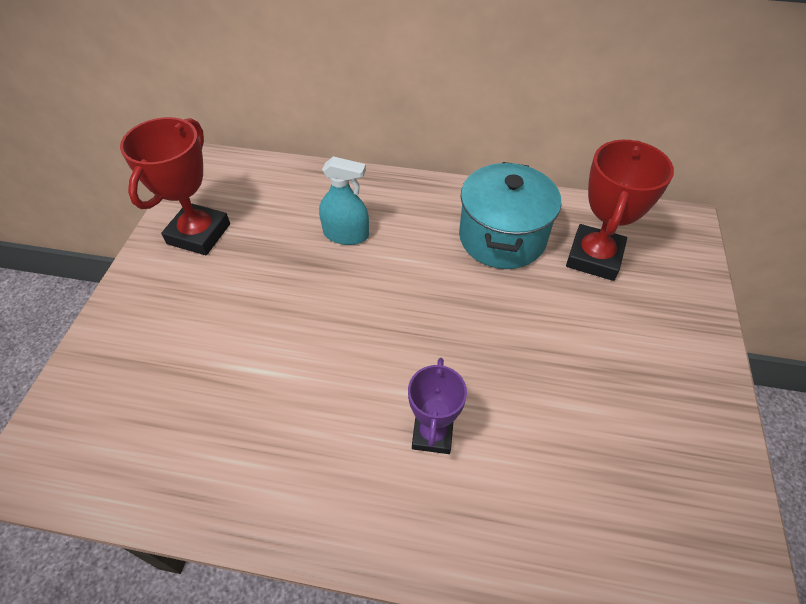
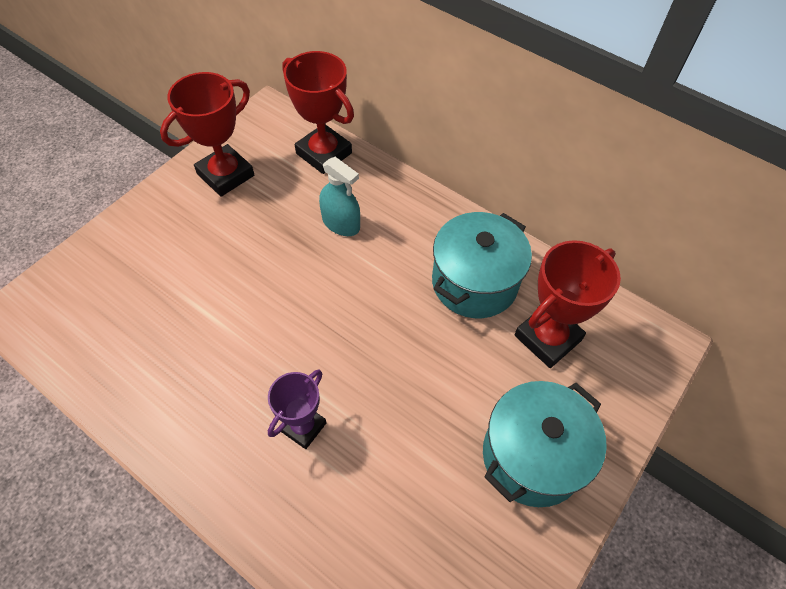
camera: 25 degrees right, 5 degrees up
none -> red trophy [282,51,354,174]
none -> turquoise pot [483,381,607,507]

